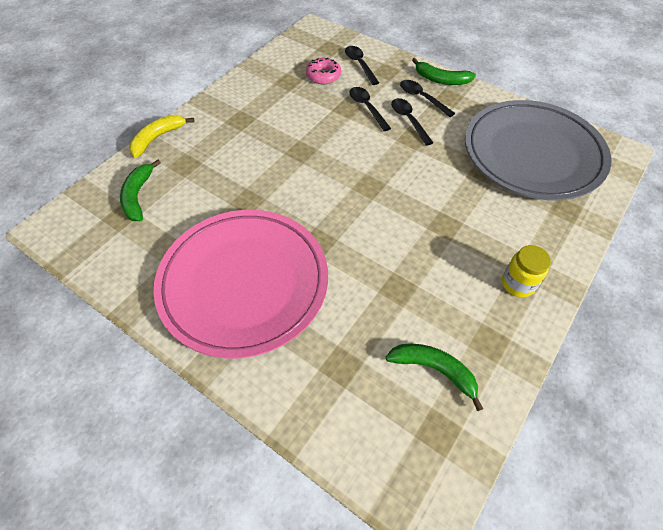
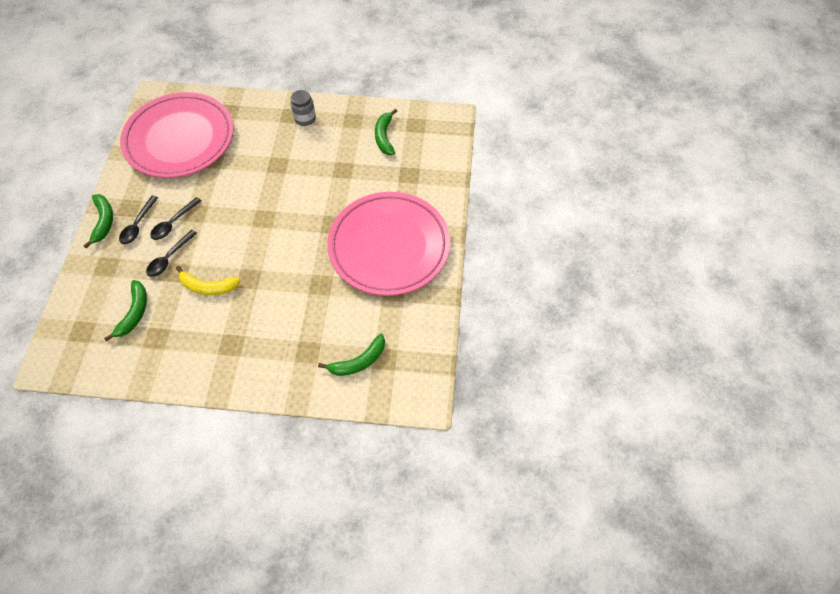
camera: 120 degrees left, 5 degrees up
yellow banana [129,115,194,158] -> yellow banana moved to [176,266,241,295]
pink donut [306,58,341,84] -> green banana [104,280,147,341]
black spoon [345,46,379,85] -> none
grey plate [465,100,611,200] -> pink plate [120,92,234,178]
yellow jar [502,245,551,297] -> grey jar [291,90,316,126]

